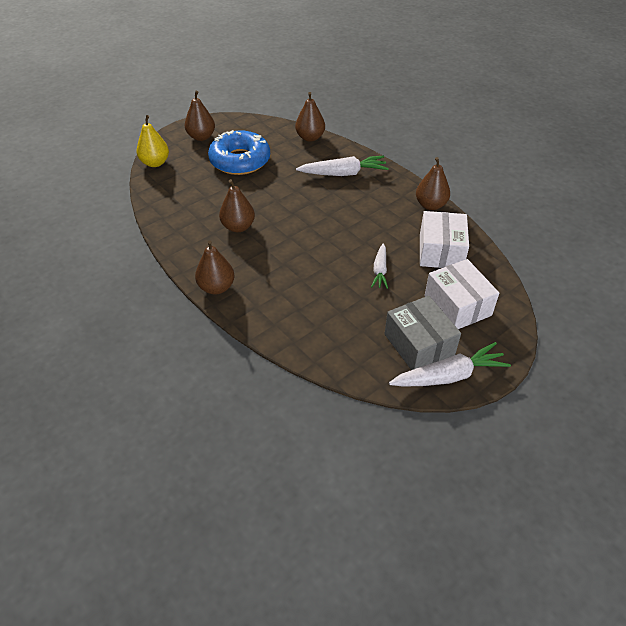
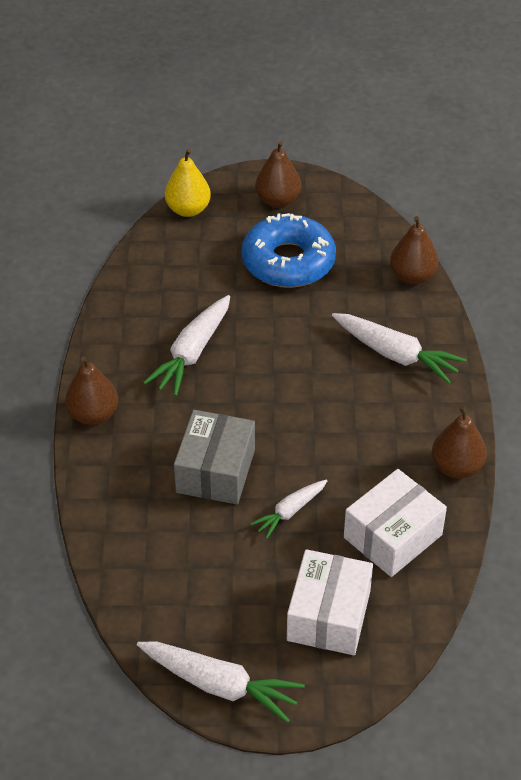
camera: 40 degrees right, 0 degrees up
brown pear [219,179,255,232] -> white carrot [143,295,230,396]
grey box [385,296,461,370] -> grey box moved to [174,410,255,504]

